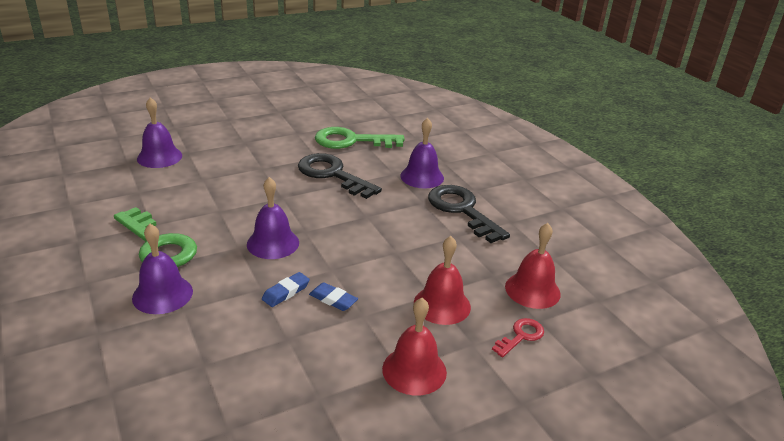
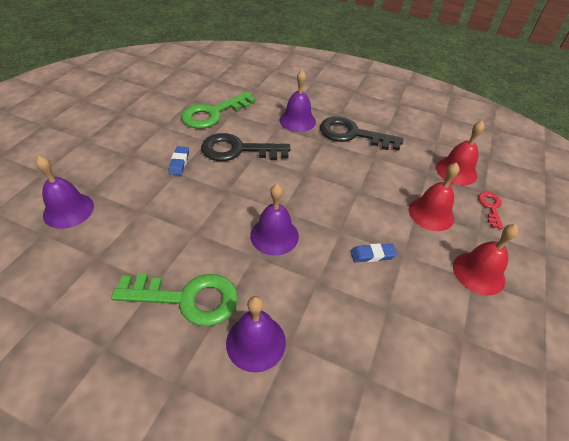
camera: 40 degrees left, 15 degrees up
blue eraser [262,272,310,307] -> blue eraser moved to [169,146,189,175]

